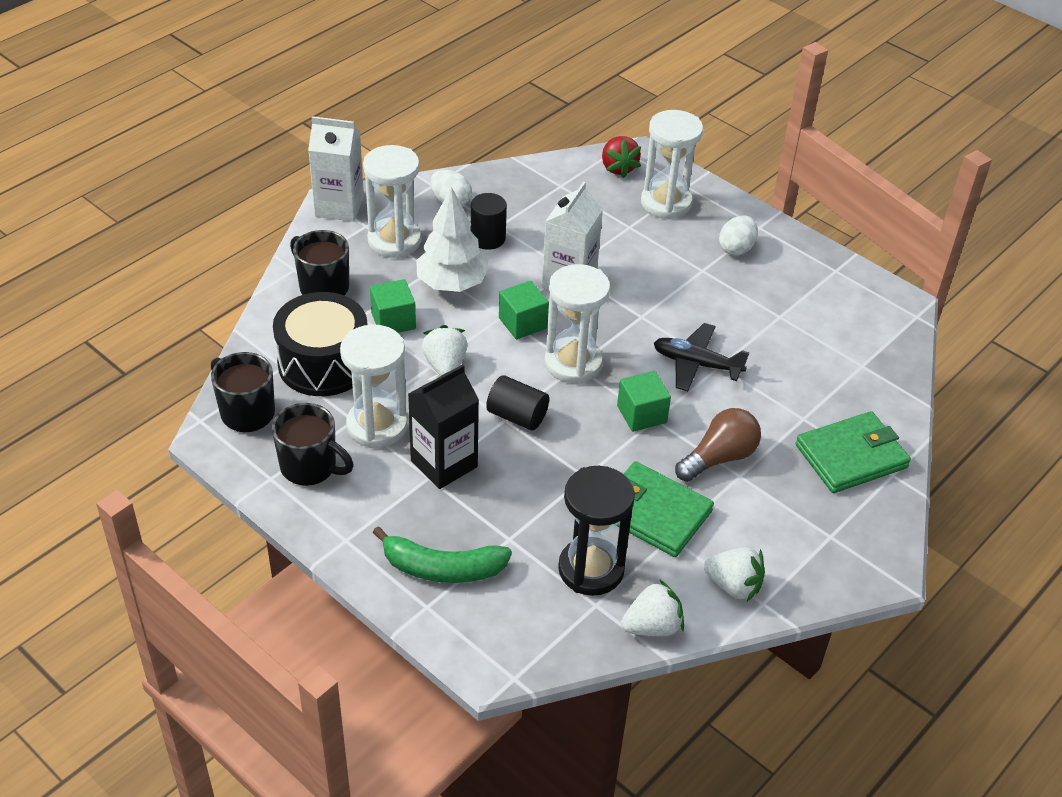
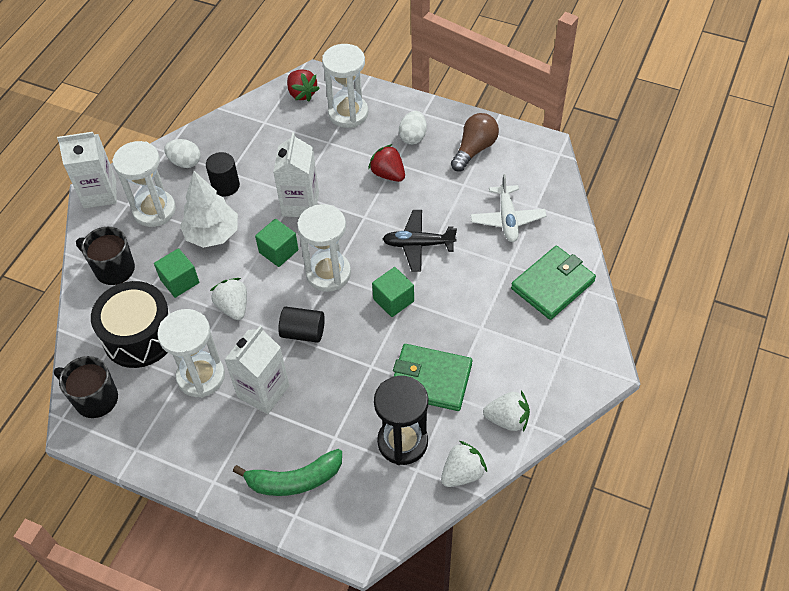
camera: 15 degrees left, 10 degrees up
black mug [272,403,354,486] -> none
black carton [408,364,479,489] -> white carton [225,326,289,414]
brown light bulb [675,408,761,482] -> brown light bulb moved to [451,113,499,171]
none -> red strawberry [368,144,405,182]
none -> white plane [470,174,546,242]

